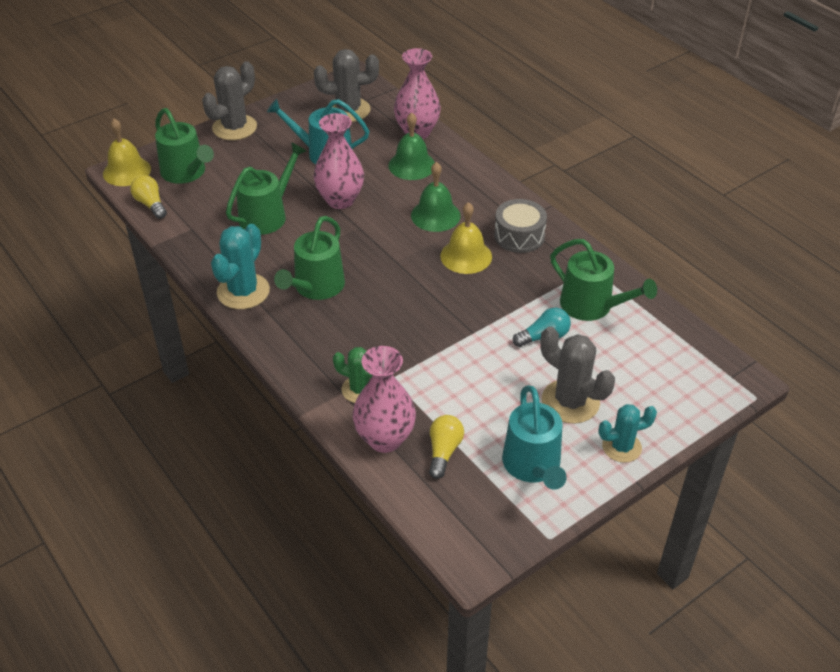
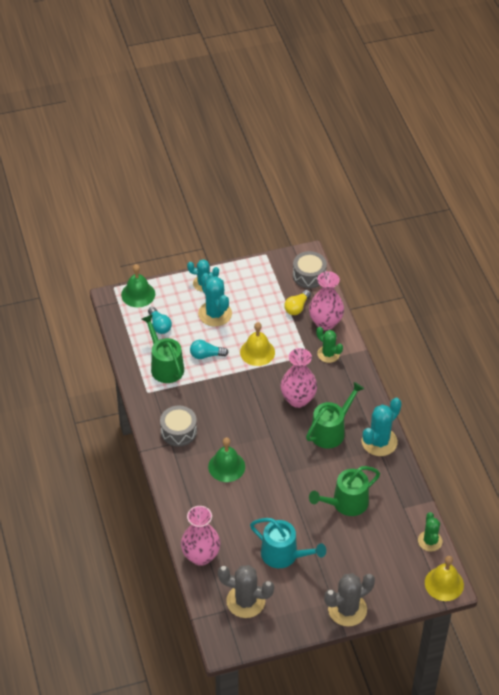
camera: 160 degrees left, 5 degrees up
yellow light bulb [130,175,167,219] -> green cactus [418,512,442,552]
green watering can [155,108,214,184] -> none
pink vase [313,113,364,209] -> pink vase moved to [281,348,317,408]
green bell [388,112,435,180] -> green bell moved to [121,264,155,307]
yellow bell [440,202,492,274] -> yellow bell moved to [240,322,275,366]
turquoise watering can [502,385,567,490] -> none
grey cactus [540,326,615,424] -> turquoise cactus [198,273,232,327]
none -> turquoise light bulb [148,307,172,334]
none -> grey drum [293,251,327,288]

